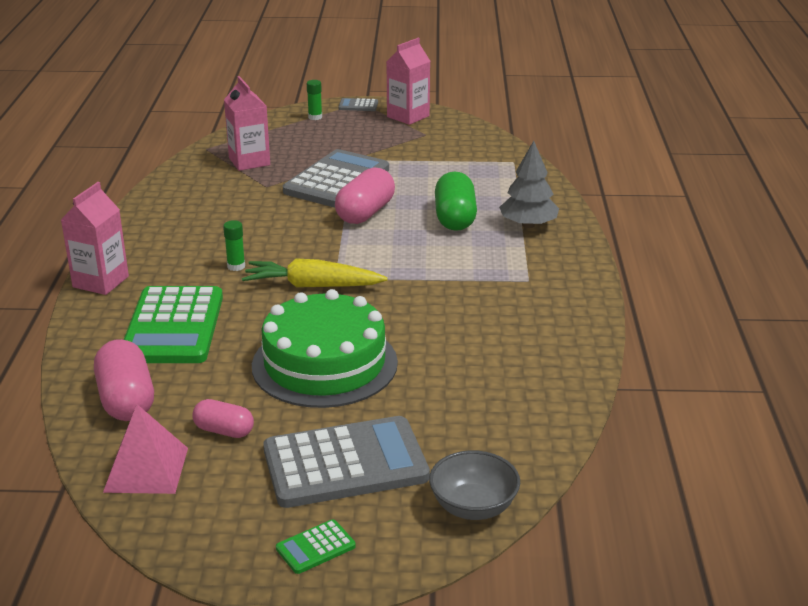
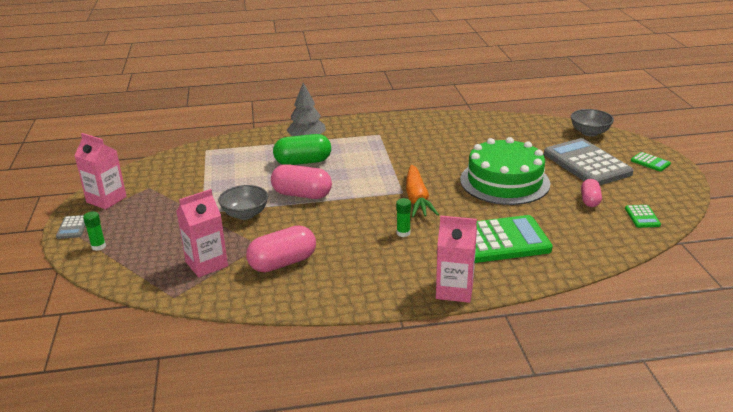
camera: 100 degrees left, 0 degrees up
pink capsule [94,339,154,421] -> pink capsule moved to [246,226,316,272]
pink pyramid [103,404,188,494] -> green calculator [625,205,661,228]
yellow carrot [242,258,388,288] -> orange carrot [406,165,439,217]
grey calculator [283,149,389,207] -> grey bowl [218,185,268,220]

